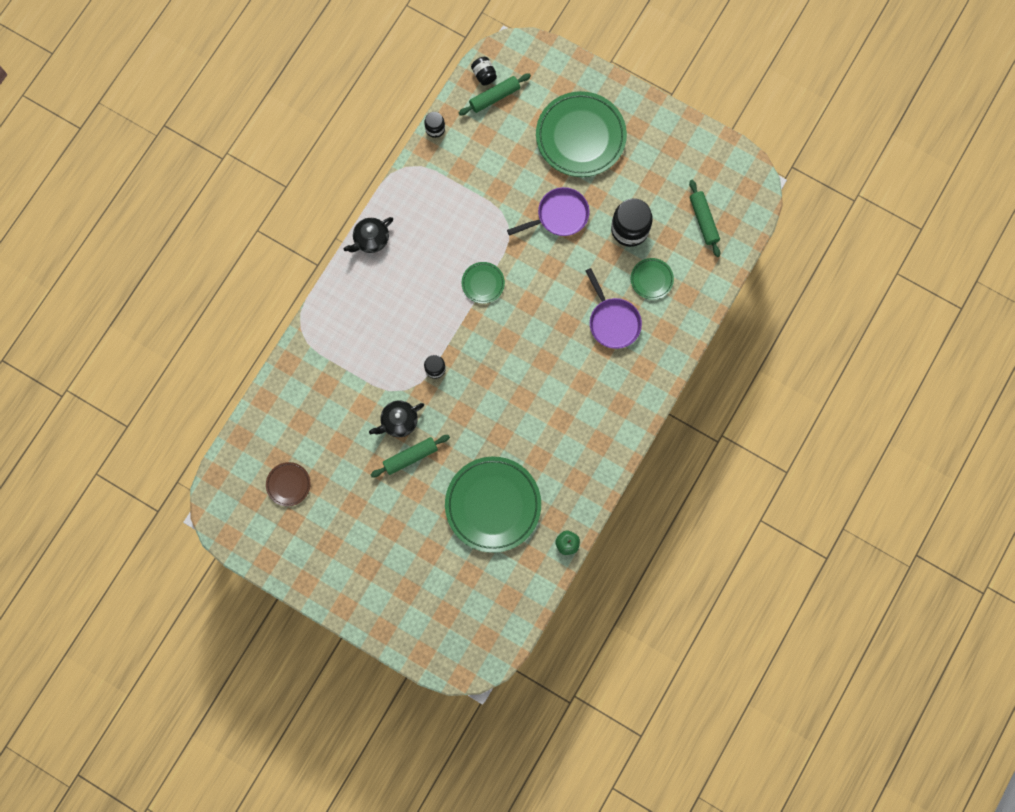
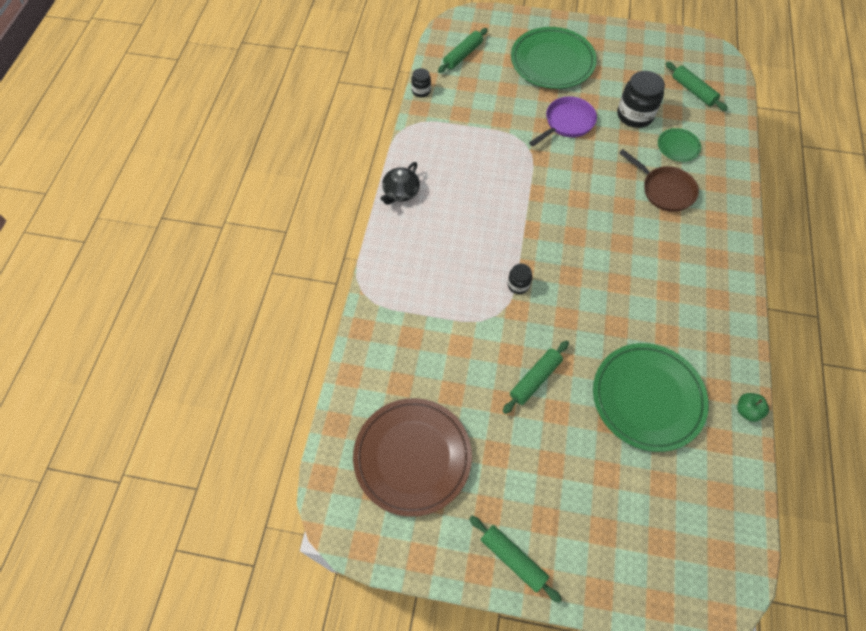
camera: 20 degrees left, 15 degrees down
brown plate [266,462,311,506] -> brown plate [353,398,472,517], size x2.15
black teapot [369,401,424,437] -> none
green plate [462,262,505,304] -> none
black jar [471,57,497,86] -> none
purple pan [586,268,642,349] -> brown pan [619,149,699,212]
none -> green rolling pin [469,516,562,603]

